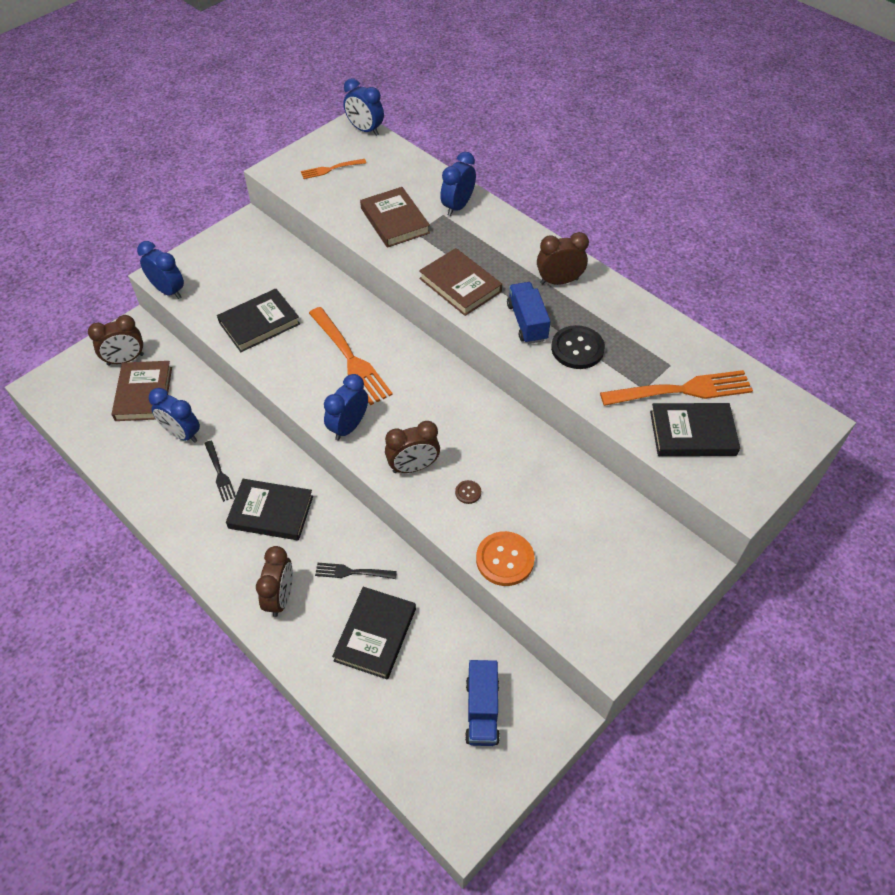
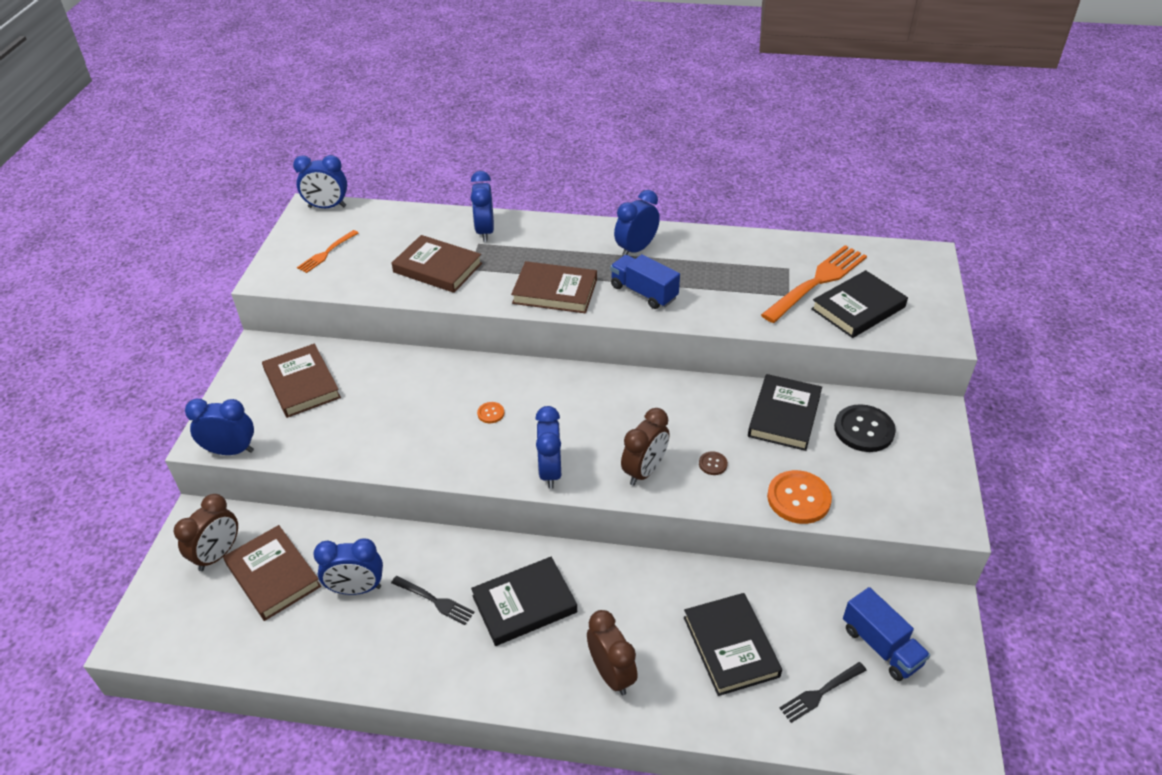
camera: 35 degrees left, 10 degrees down
black book [217,289,300,352] -> black book moved to [748,374,822,451]
orange fork [309,307,393,405] -> orange button [477,402,504,423]
black fork [315,563,397,579] -> black fork moved to [780,662,866,723]
brown clock [537,232,589,285] -> blue clock [614,190,660,256]
black button [551,325,605,369] -> black button moved to [834,404,896,452]
none -> brown book [262,344,341,418]

